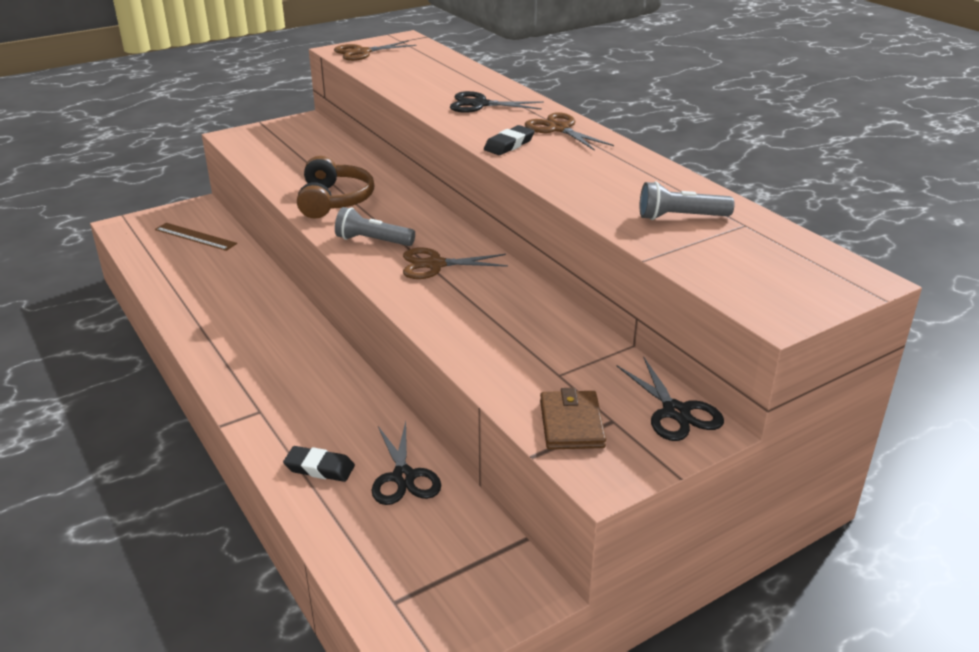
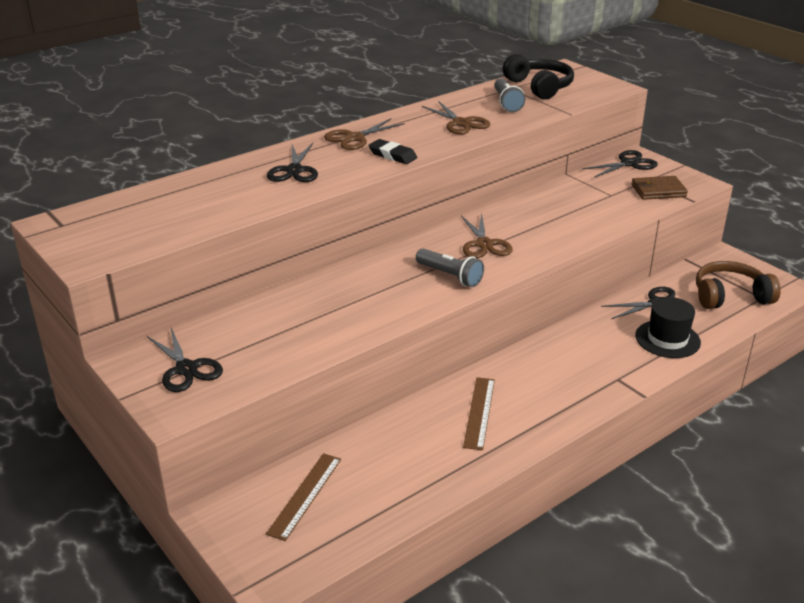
camera: 95 degrees left, 0 degrees up
black eraser [283,446,355,482] -> black hat [635,297,701,358]
brown headphones [297,156,375,219] -> brown headphones moved to [696,261,781,309]
brown scissors [334,41,416,61] -> brown scissors moved to [422,101,490,135]
grey flashlight [335,207,415,246] -> grey flashlight turned 60 degrees counterclockwise [416,249,484,287]
none -> black scissors [147,328,223,392]
none -> brown ruler [463,377,495,450]
none -> black headphones [503,54,574,100]

